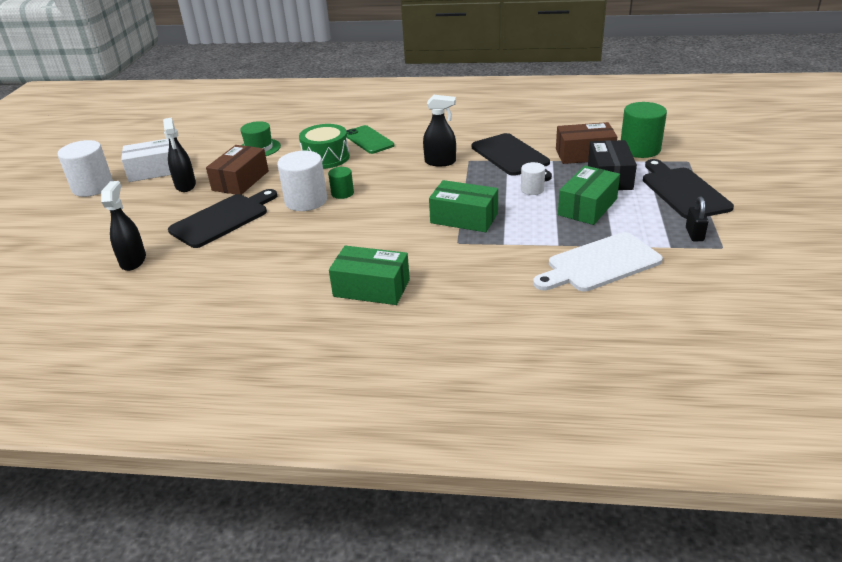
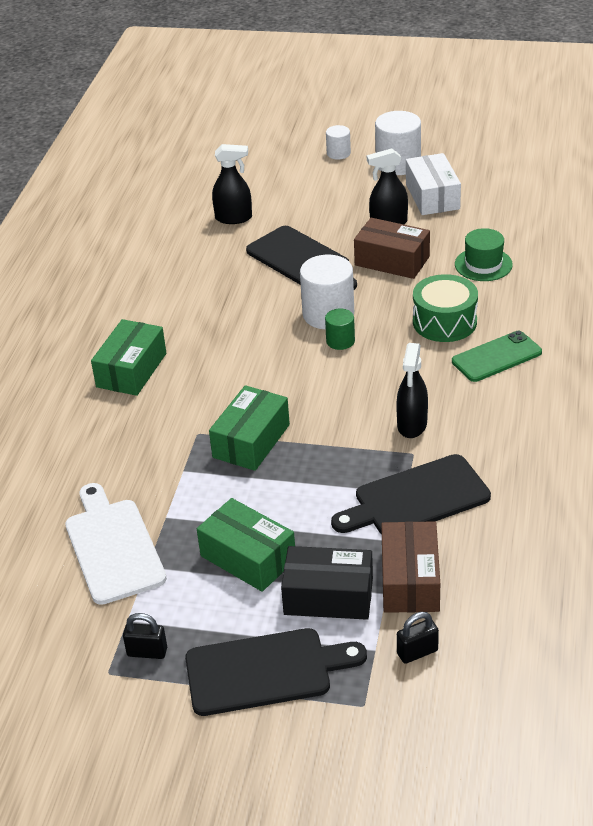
camera: 95 degrees right, 5 degrees up
white cylinder [521,162,545,195] -> white cylinder moved to [326,125,351,160]
green cylinder [621,102,667,158] -> black padlock [397,612,439,664]

